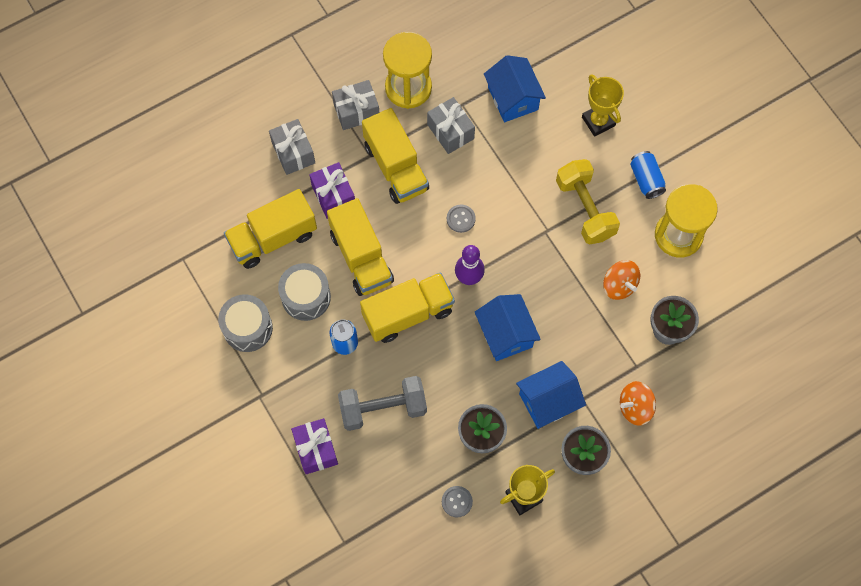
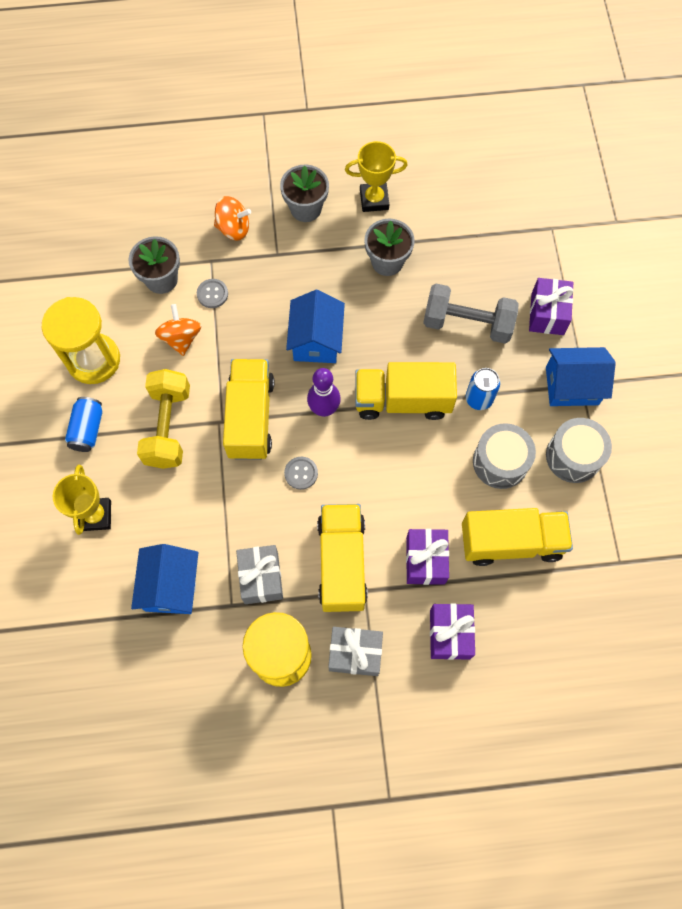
camera: 155 degrees left, 0 degrees up
grey gift [269,119,315,175] -> purple gift [430,603,475,660]
yellow truck [327,198,394,296] -> yellow truck moved to [223,359,274,460]
grey button [442,486,473,517] -> grey button moved to [197,279,228,308]
blue house [516,361,586,429] -> blue house moved to [546,347,616,406]

